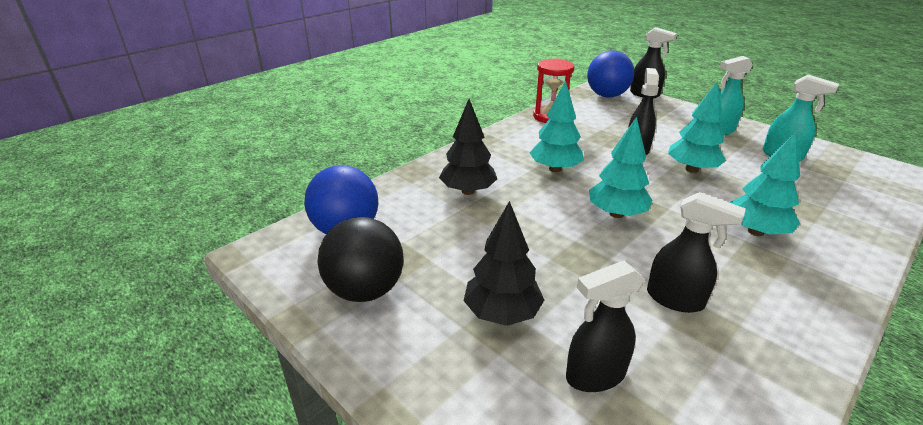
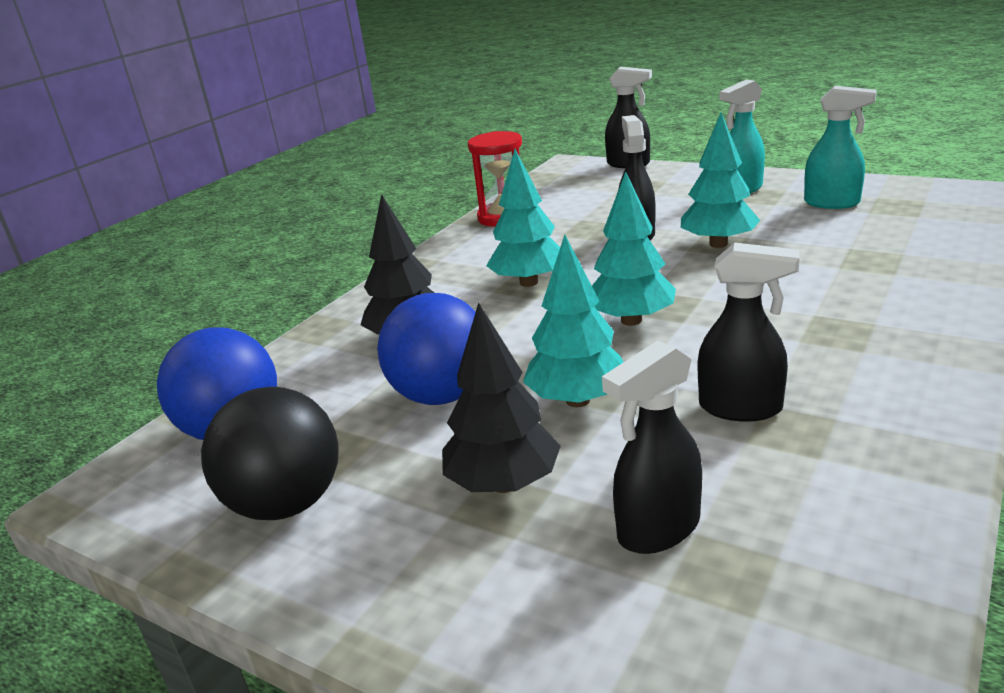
camera: 10 degrees left, 5 degrees down
blue ball [587,51,634,98] -> blue ball moved to [377,293,476,405]
turquoise tree [729,131,800,236] -> turquoise tree moved to [523,235,623,407]

